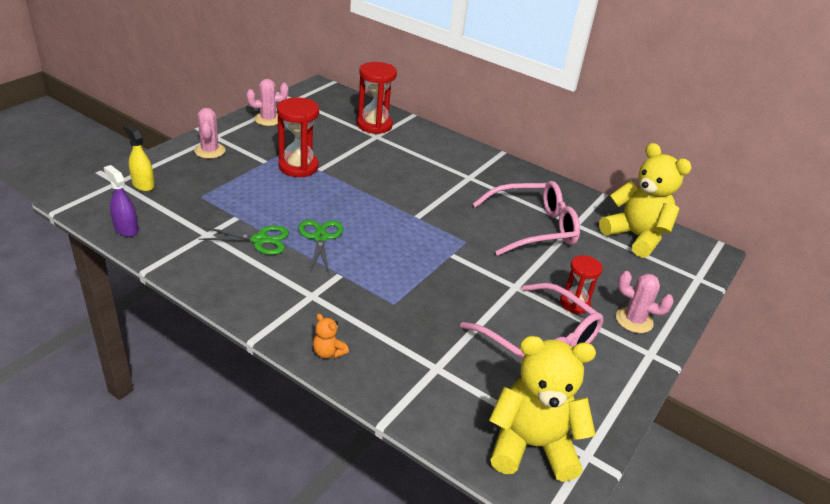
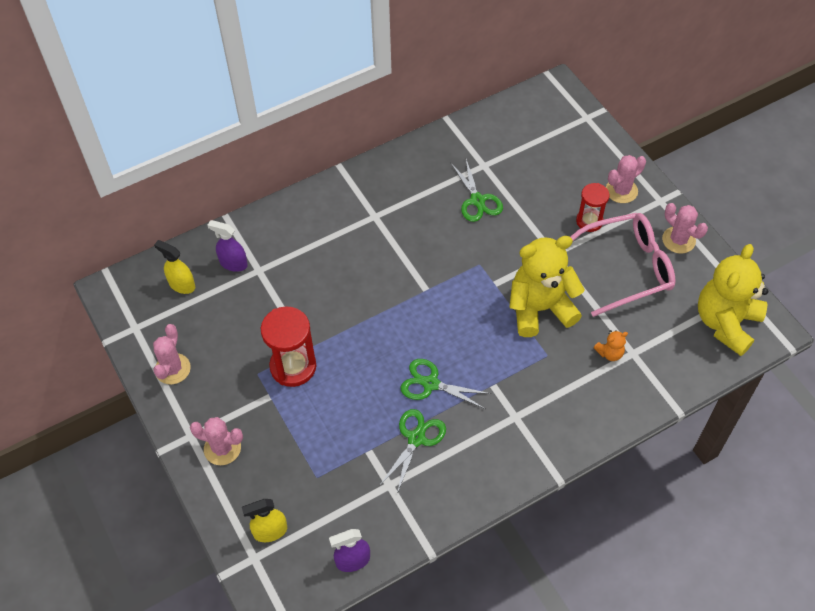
camera: 60 degrees left, 20 degrees up
orange teddy bear [313,314,349,358] -> orange teddy bear moved to [594,330,628,361]
red hourglass [357,62,397,134] -> purple spray bottle [207,220,248,272]
pink glasses [473,181,580,256] -> green scissors [450,159,503,222]
yellow teddy bear [599,143,692,258] -> yellow teddy bear moved to [509,236,585,337]
none -> yellow spray bottle [154,240,195,294]
none -> pink cactus [662,203,708,254]

